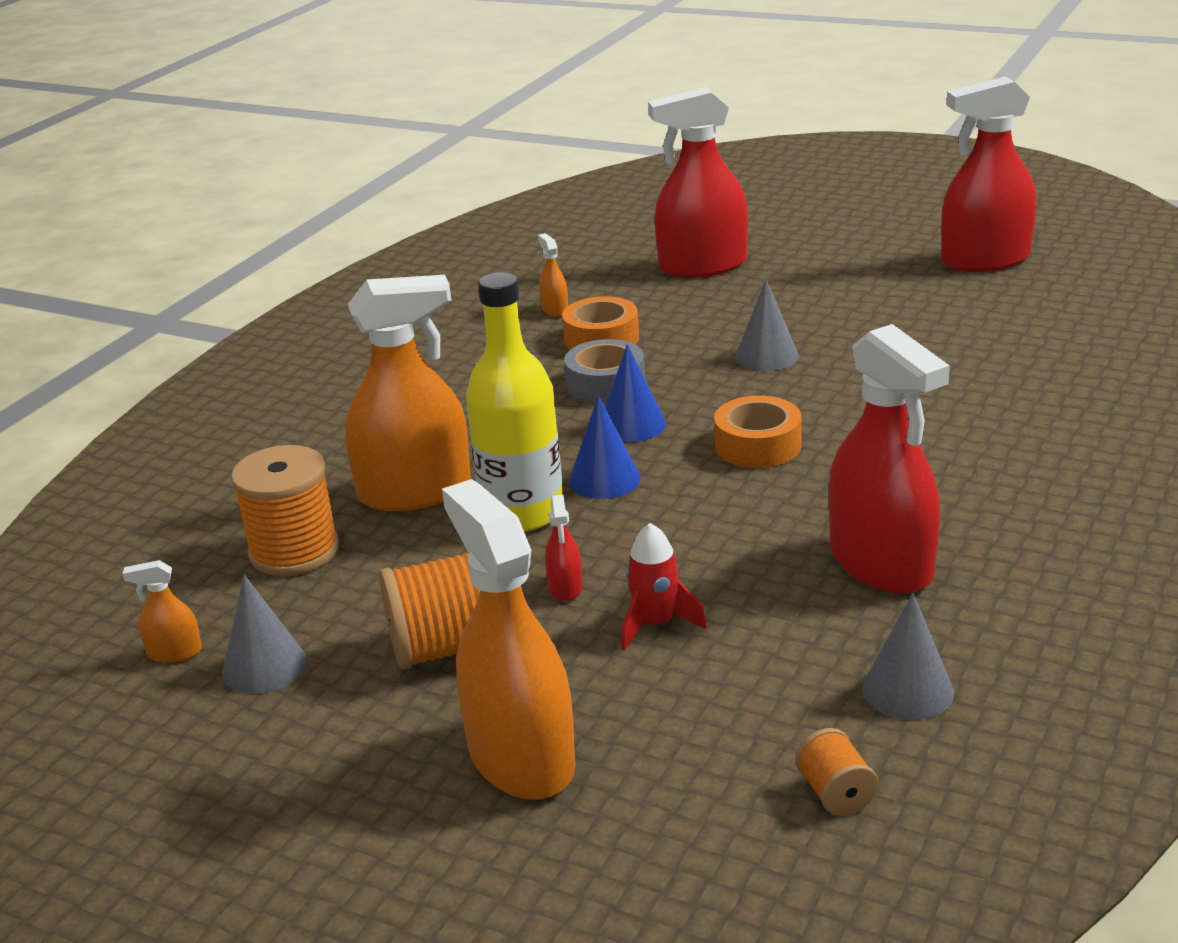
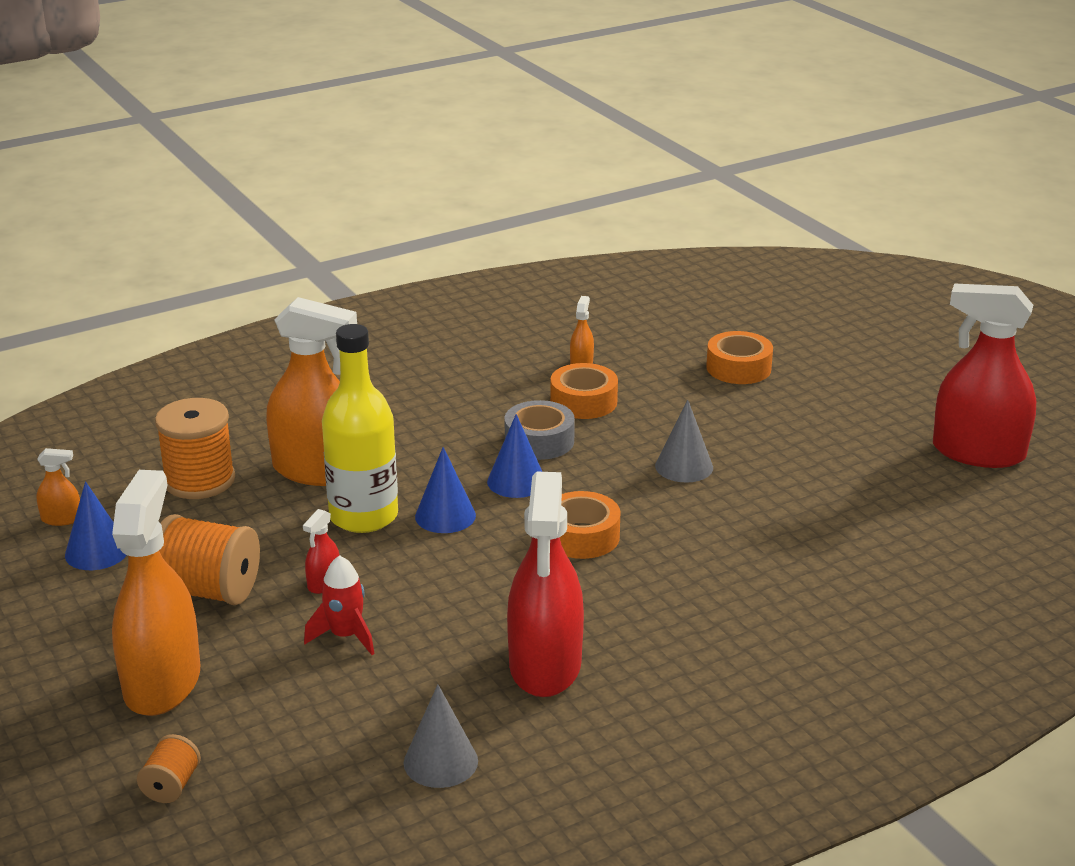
camera: 30 degrees right, 0 degrees up
orange spray bottle [122,560,202,663] -> orange spray bottle turned 150 degrees clockwise [37,448,80,526]
grey cone [222,575,307,694] -> blue cone [65,481,127,570]
red spray bottle [648,87,748,278] -> orange tape [706,331,773,384]
orange spool [795,728,878,816] -> orange spool moved to [137,734,201,803]

